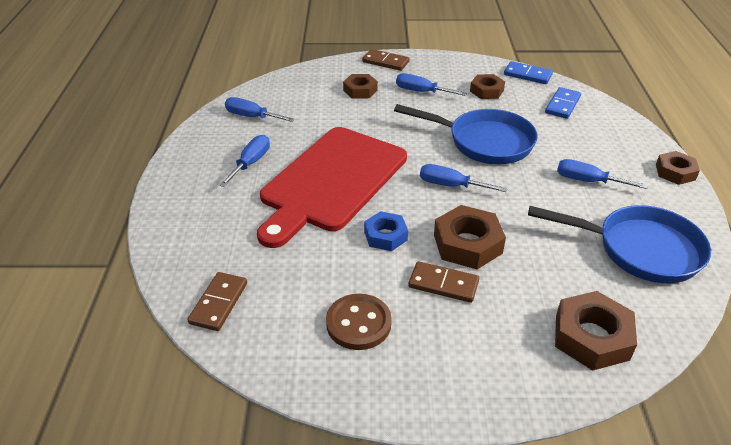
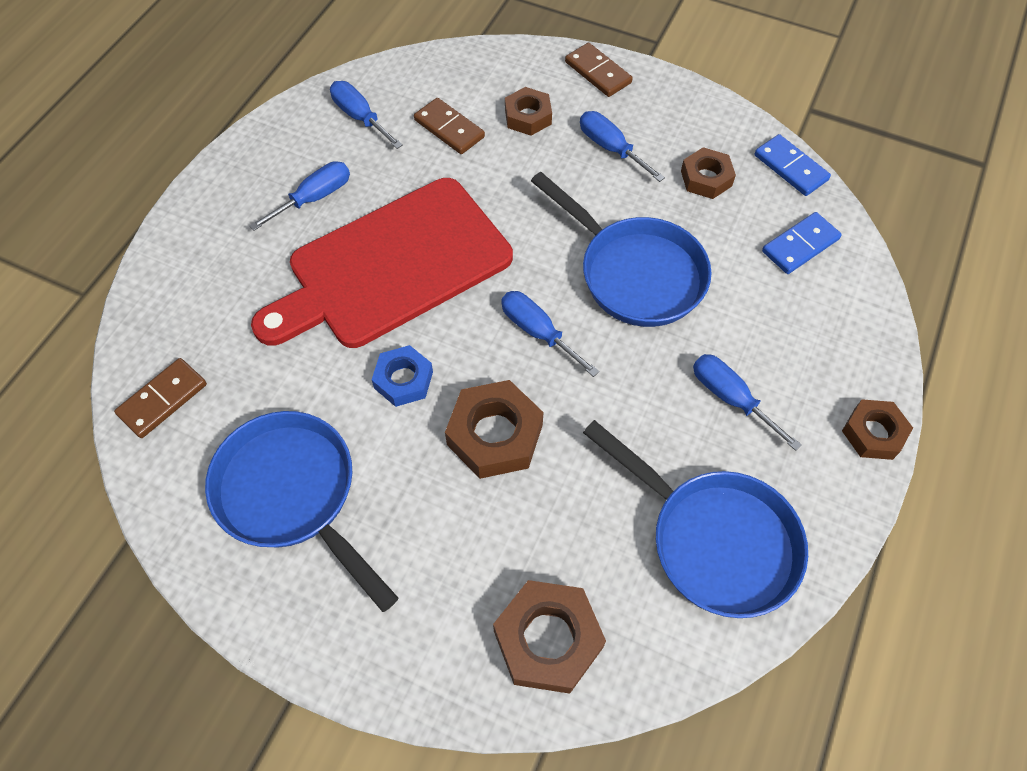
camera: 25 degrees right, 20 degrees up
brown button [326,294,392,350] -> blue pan [205,411,398,612]
brown domino [408,261,479,303] -> brown domino moved to [414,98,485,154]

